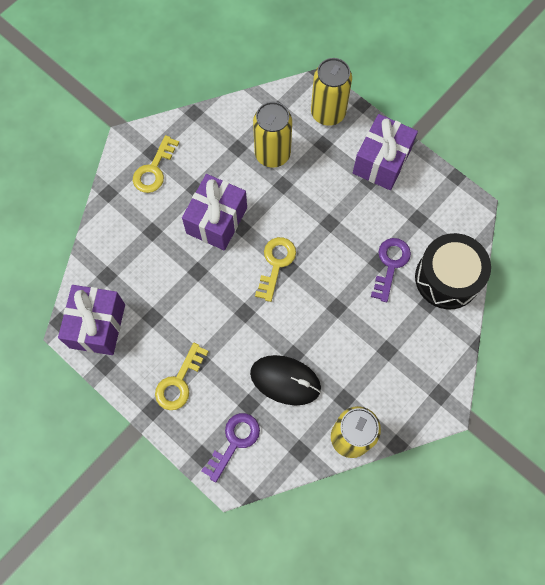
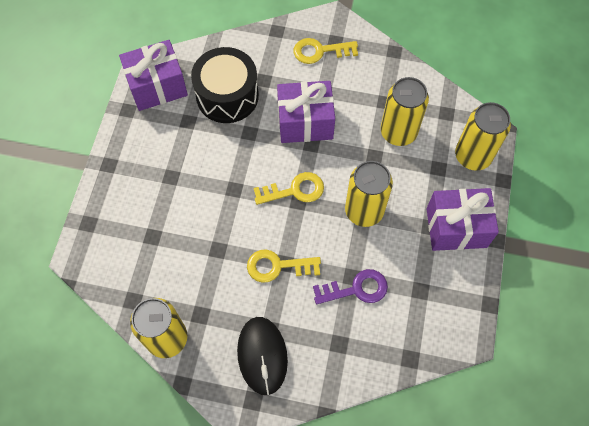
camera: 60 degrees right, 5 degrees down
yellow key [155,343,209,410] -> yellow key moved to [247,249,321,283]
purple key [201,413,260,482] -> none
black mouse [250,355,321,405] -> black mouse moved to [237,317,288,395]
black drum [415,233,491,309] -> black drum moved to [191,47,259,123]
none -> yellow can [345,161,393,227]

